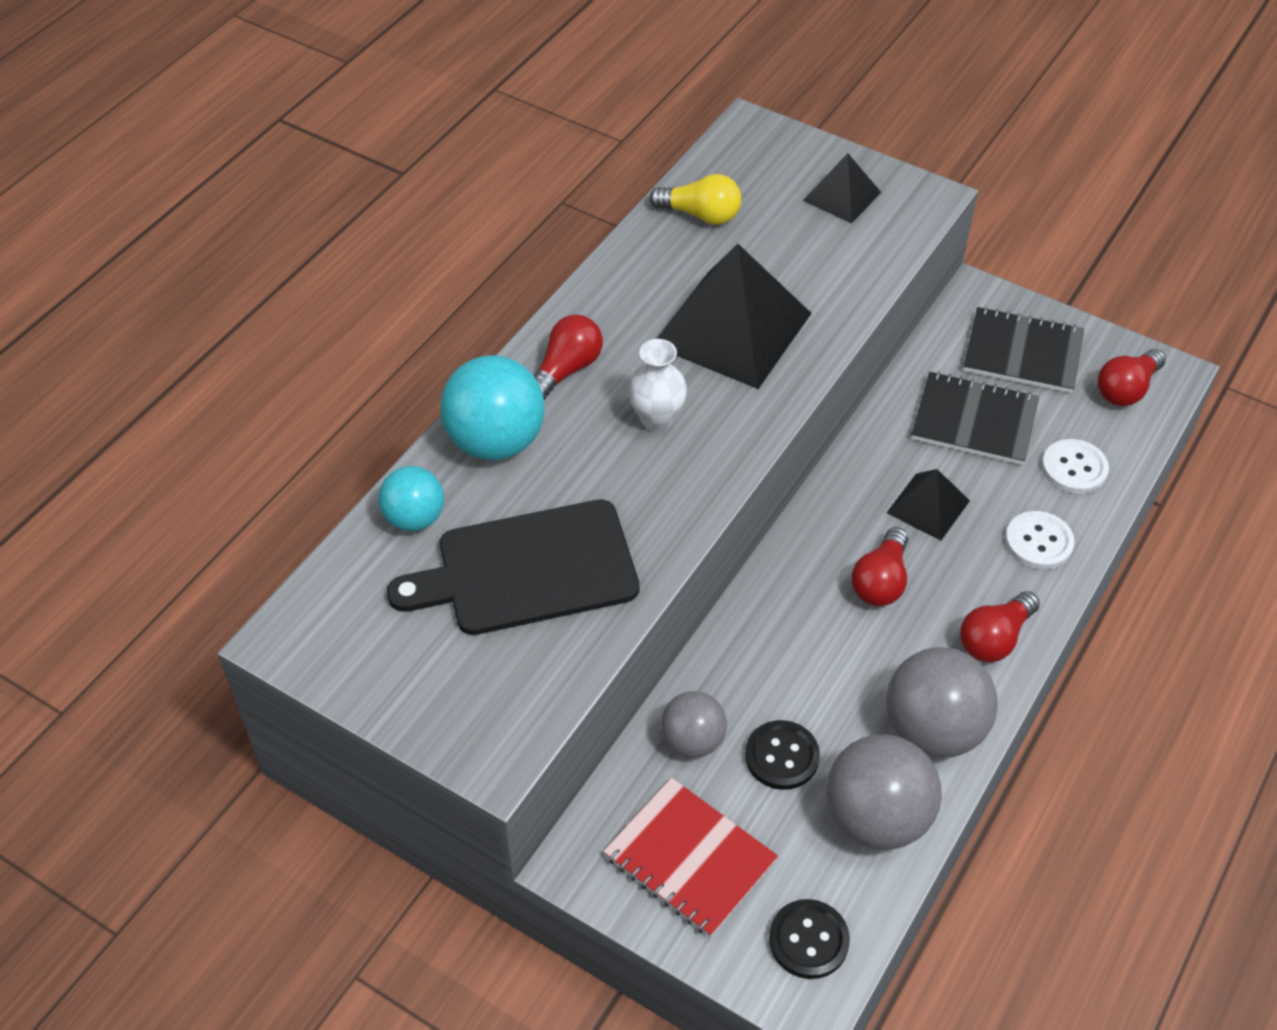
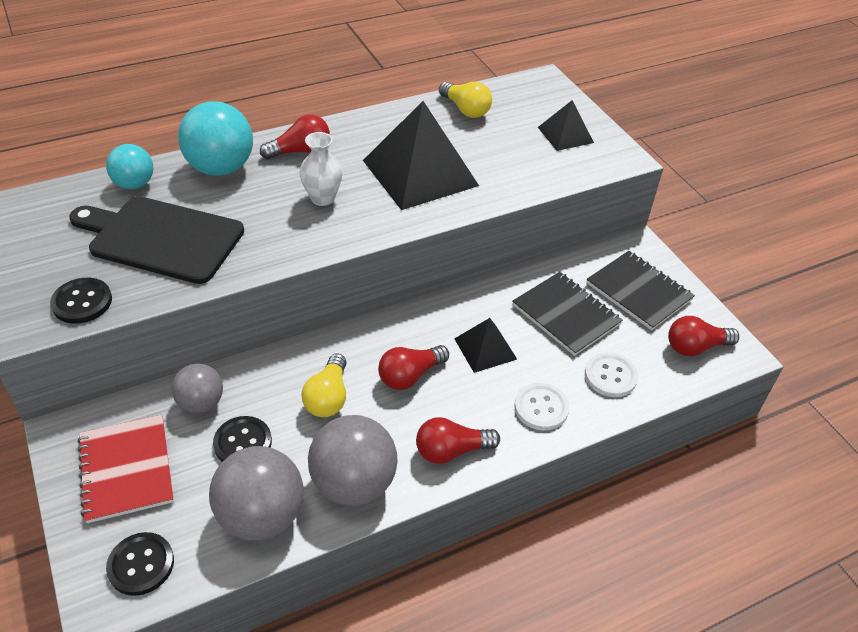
camera: 30 degrees right, 5 degrees down
none -> black button [50,278,112,324]
none -> yellow light bulb [302,354,347,417]

